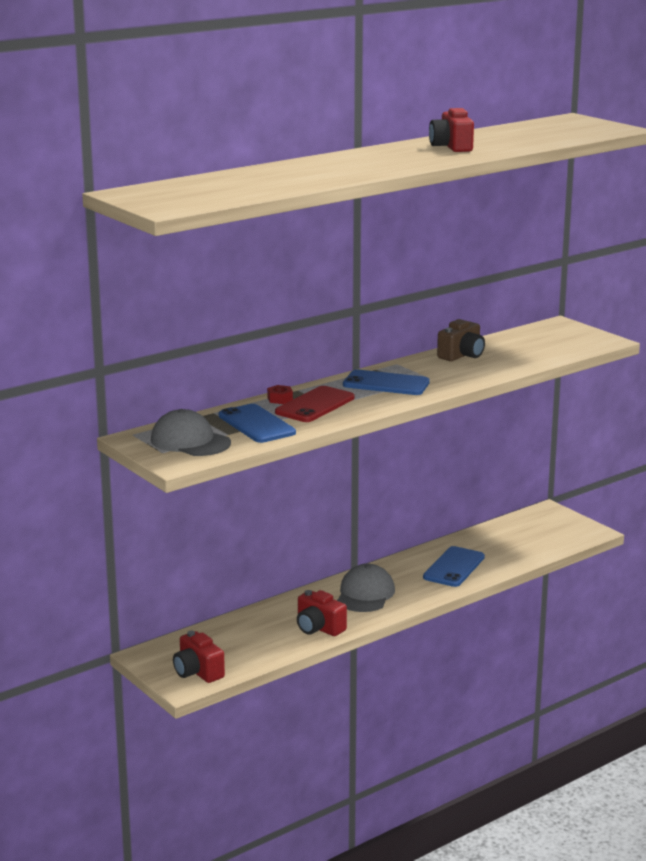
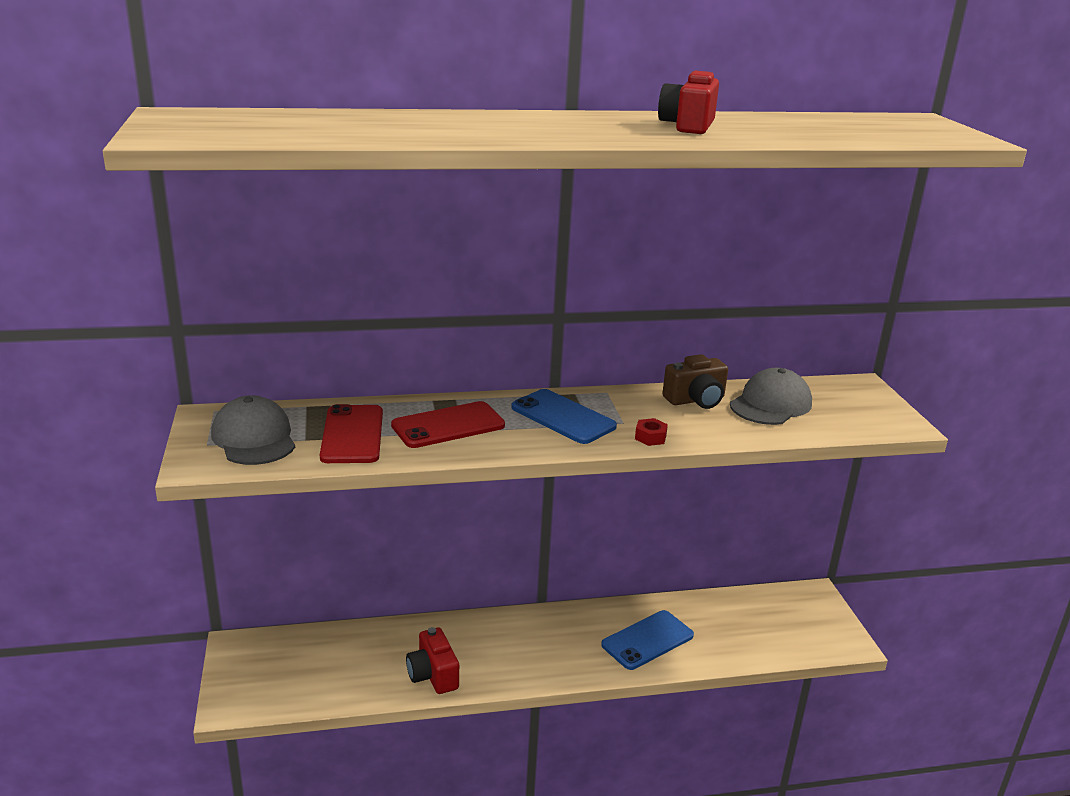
camera: 25 degrees right, 5 degrees up
red camera [173,631,225,683] -> none
blue phone [219,404,296,443] -> red phone [320,404,383,463]
red nut [267,385,293,404] -> red nut moved to [635,418,668,446]
grey cap [337,564,395,612] -> grey cap moved to [730,368,812,425]

